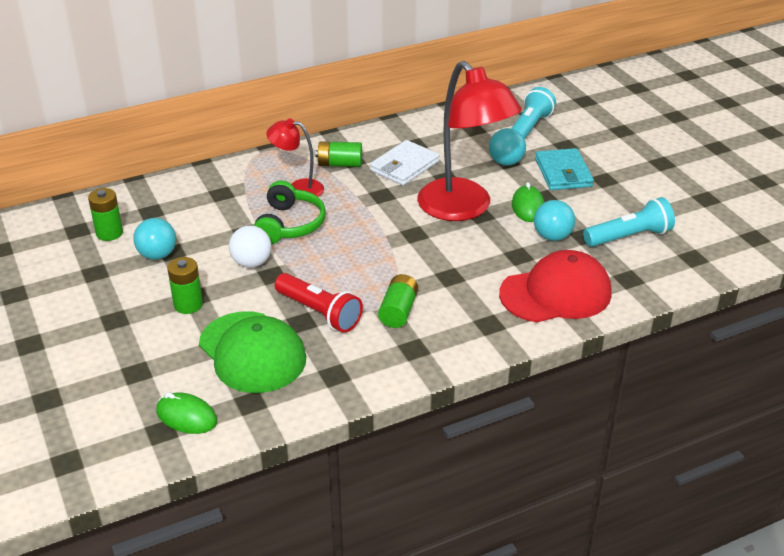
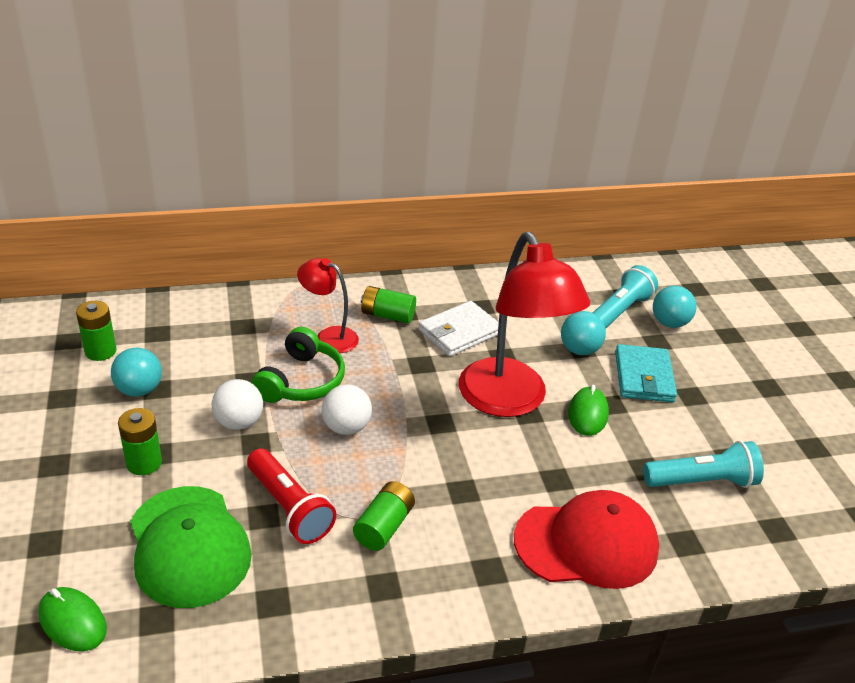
camera: 10 degrees right, 0 degrees up
turquoise ball [534,200,575,241] -> turquoise ball moved to [653,286,697,328]
none -> white ball [322,385,372,435]

